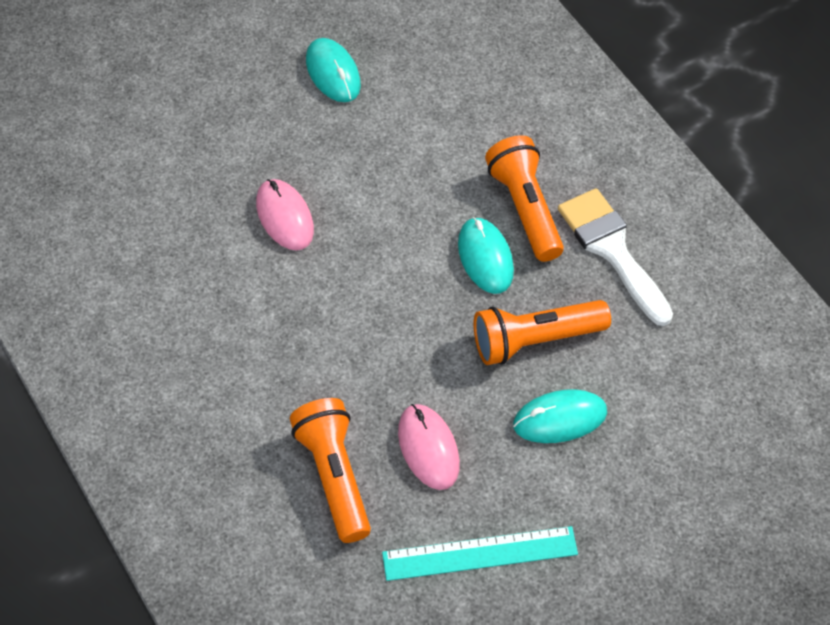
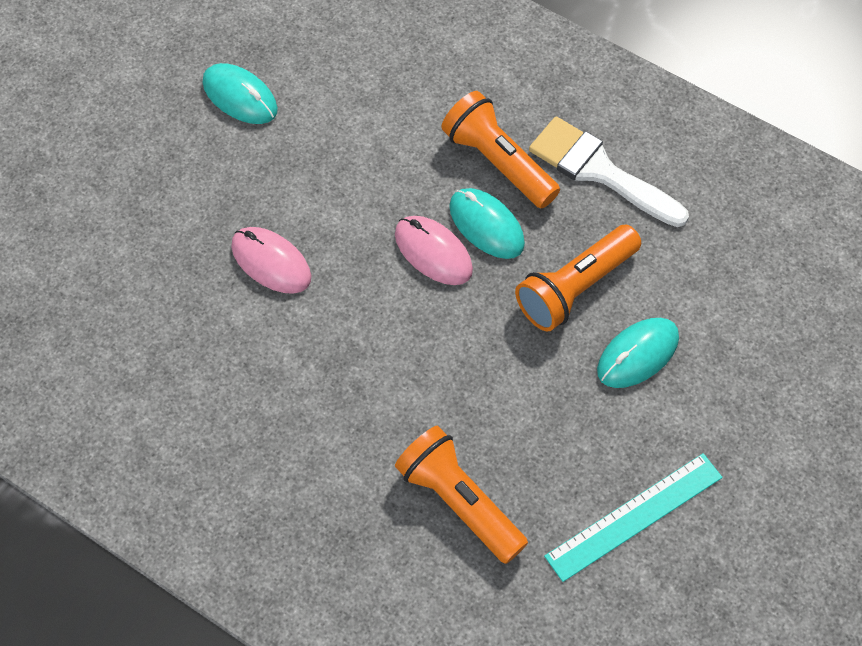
camera: 25 degrees left, 5 degrees up
pink mouse [398,404,460,490] -> pink mouse moved to [395,216,473,285]

